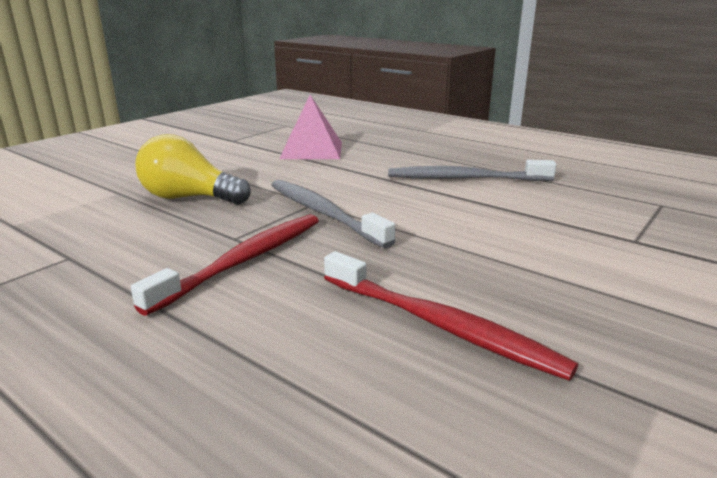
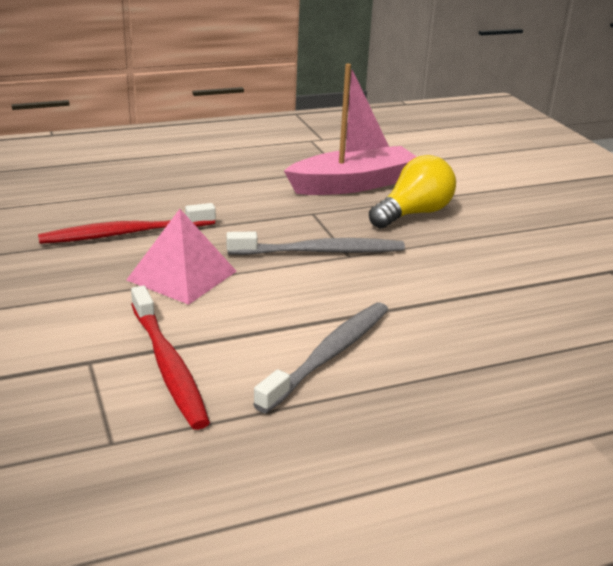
camera: 120 degrees right, 5 degrees up
red toothbrush [131,214,319,316] -> red toothbrush moved to [131,286,210,430]
pink pyramid [280,95,342,159] -> pink pyramid moved to [127,209,237,305]
none -> pink boat [284,64,417,195]

